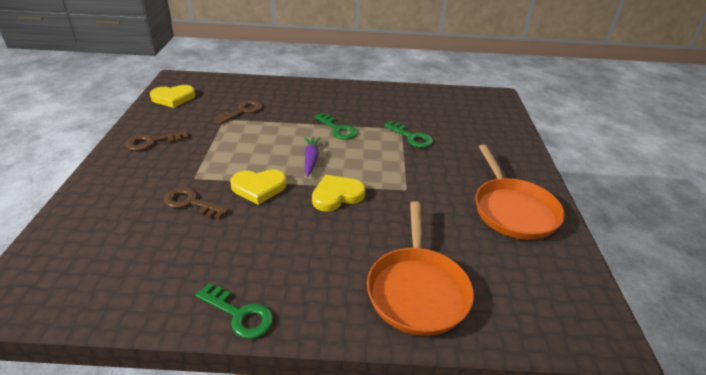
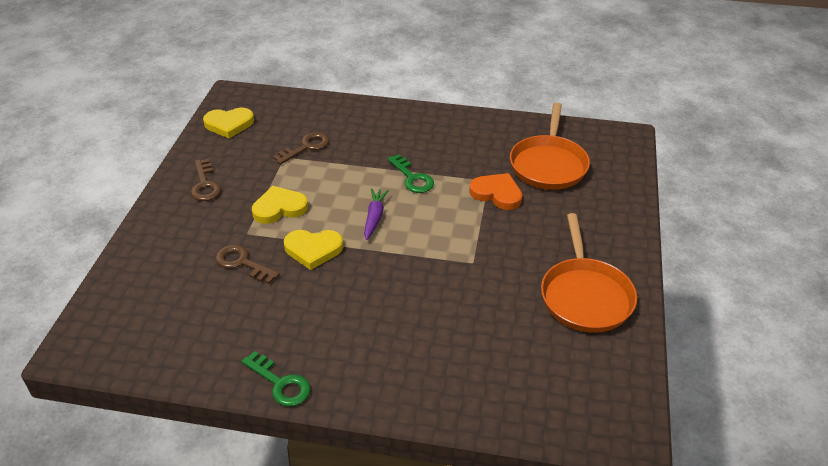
camera: 10 degrees right, 5 degrees up
brown key [126,130,188,151] -> brown key turned 90 degrees counterclockwise [191,159,221,201]
yellow heart [312,175,365,212] -> yellow heart moved to [252,186,308,224]
orange pan [367,201,474,336] -> orange pan moved to [510,103,590,190]
green key [384,121,433,148] -> orange heart [469,173,522,210]

